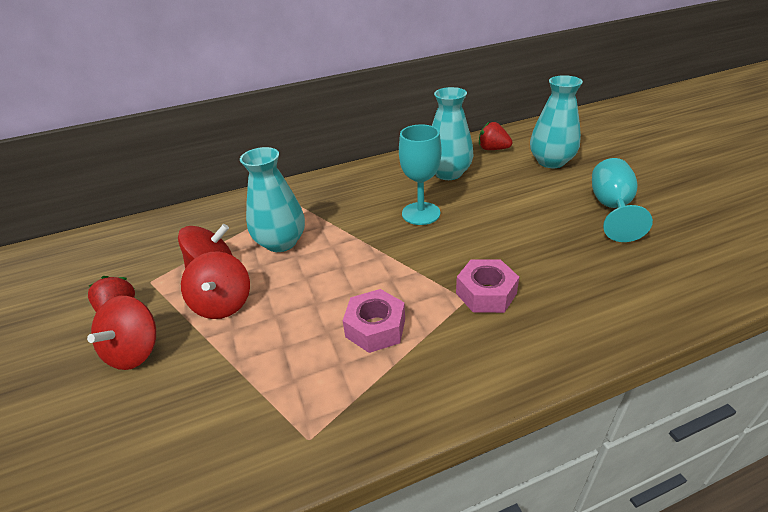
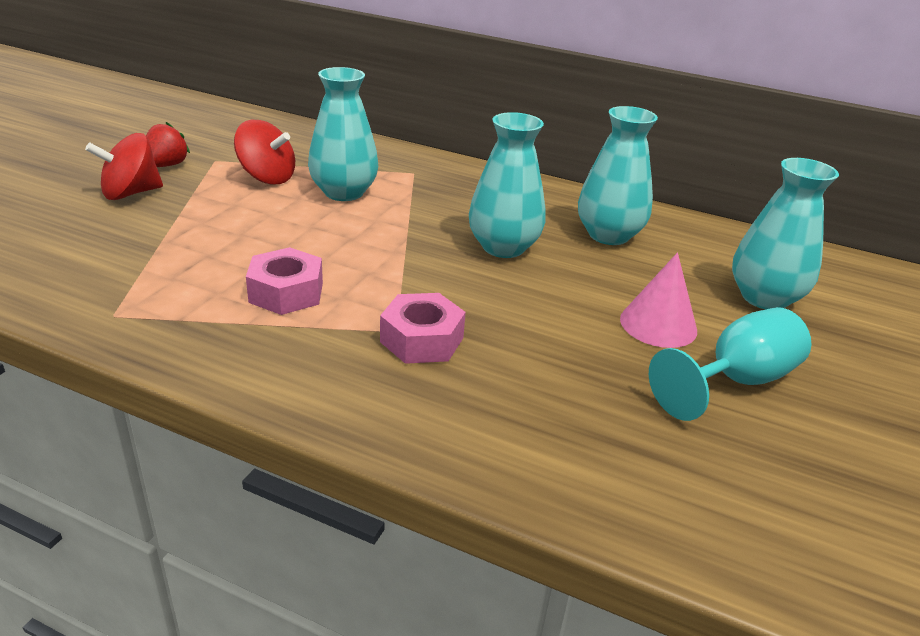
camera: 40 degrees right, 5 degrees down
red spinning top [181,251,250,319] -> none
turquoise goblet [399,124,442,225] -> turquoise vase [469,112,545,258]
red strawberry [479,122,513,150] -> none
none -> pink cone [620,252,697,348]

